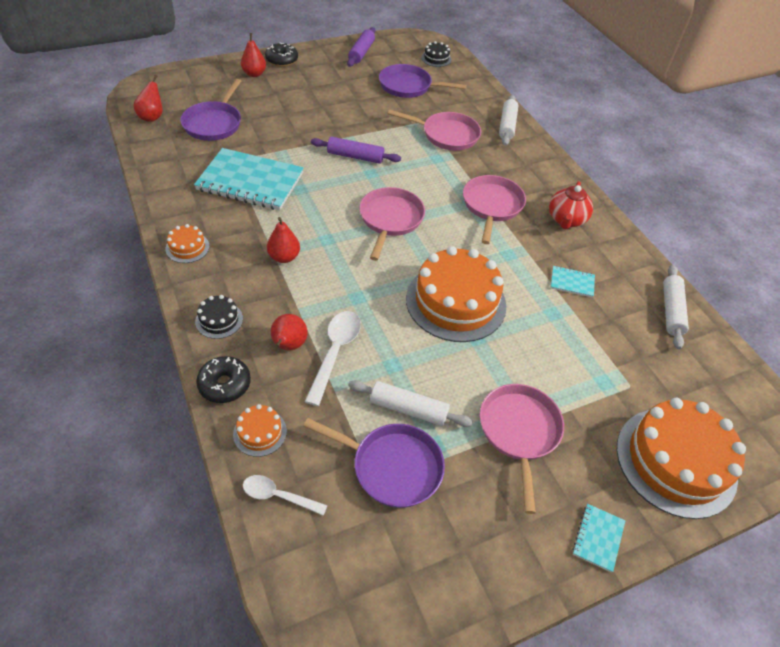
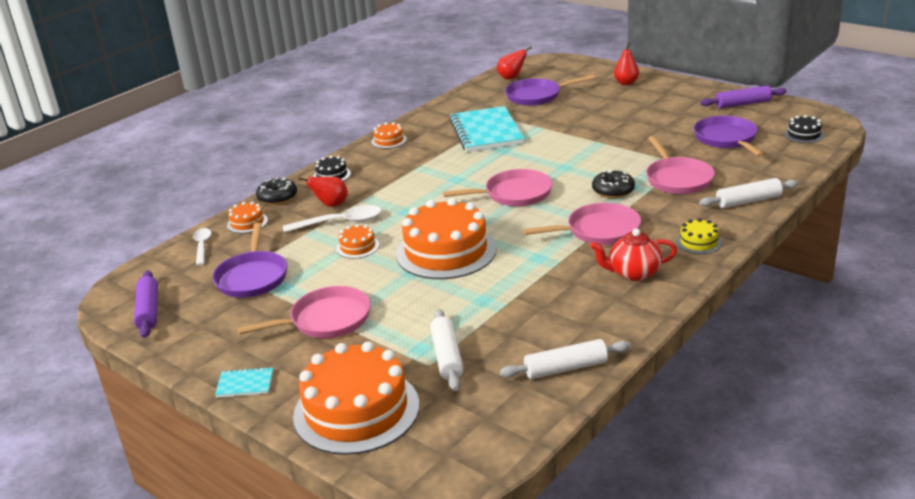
camera: 70 degrees right, 20 degrees down
black donut [265,43,298,67] -> black donut moved to [592,170,635,198]
red pear [267,217,300,263] -> none
purple rolling pin [311,137,401,164] -> purple rolling pin moved to [134,270,158,338]
white rolling pin [348,380,473,427] -> white rolling pin moved to [430,309,464,391]
turquoise notebook [551,266,595,298] -> none
none -> orange cake [336,224,380,259]
none -> yellow cake [676,218,722,254]

